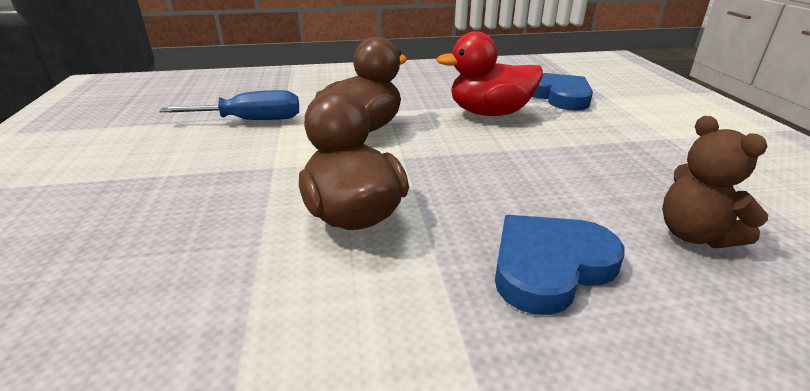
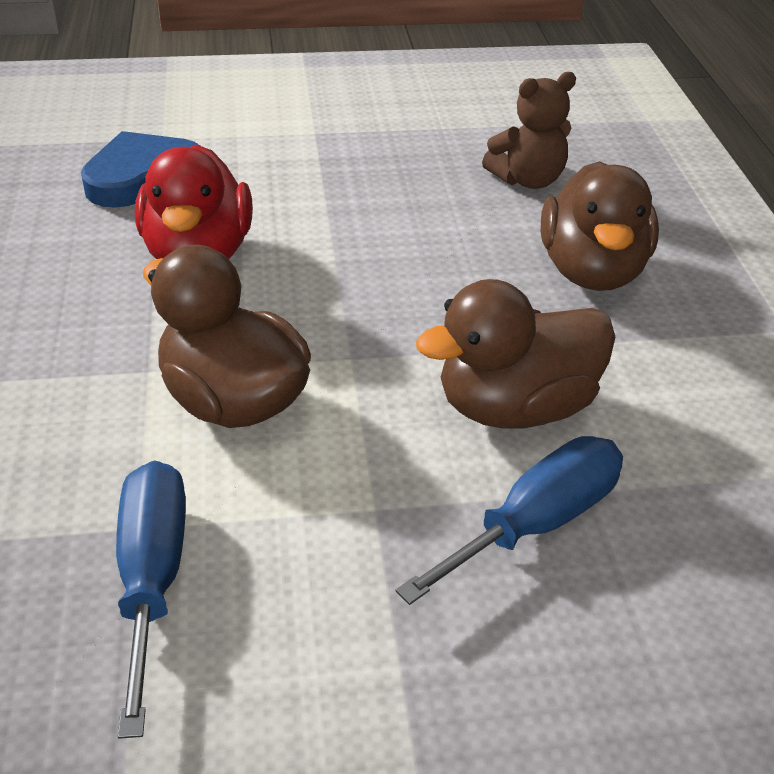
camera: 90 degrees left, 10 degrees up
blue heart [495,215,625,315] -> brown duck [541,161,659,291]
none -> blue screwdriver [396,436,623,605]

